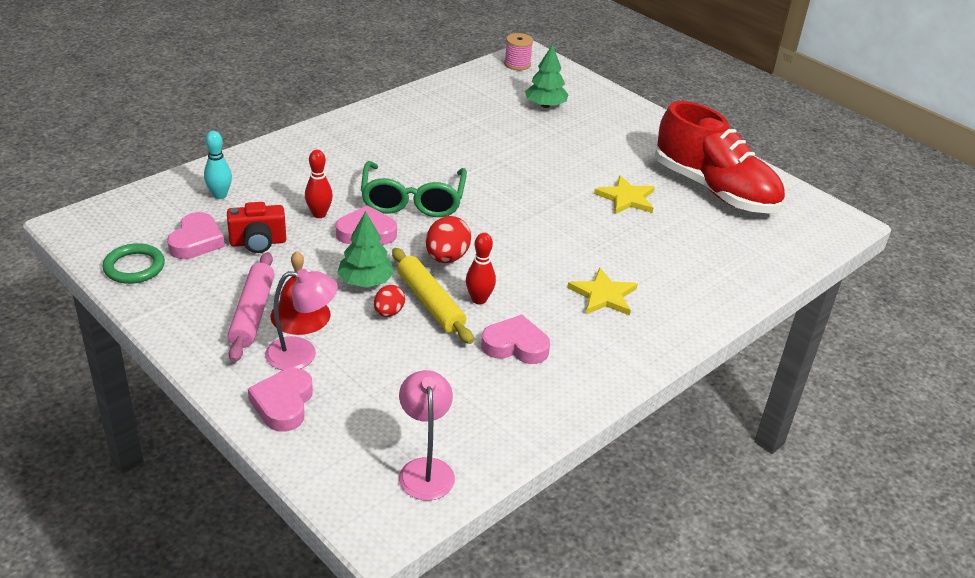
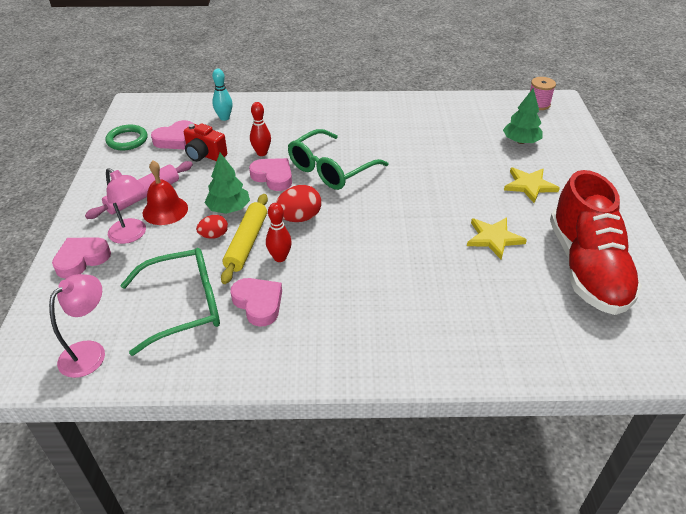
camera: 45 degrees right, 5 degrees up
yellow star [567,268,638,315] -> yellow star moved to [504,168,560,203]
none -> green glasses [120,248,220,356]

